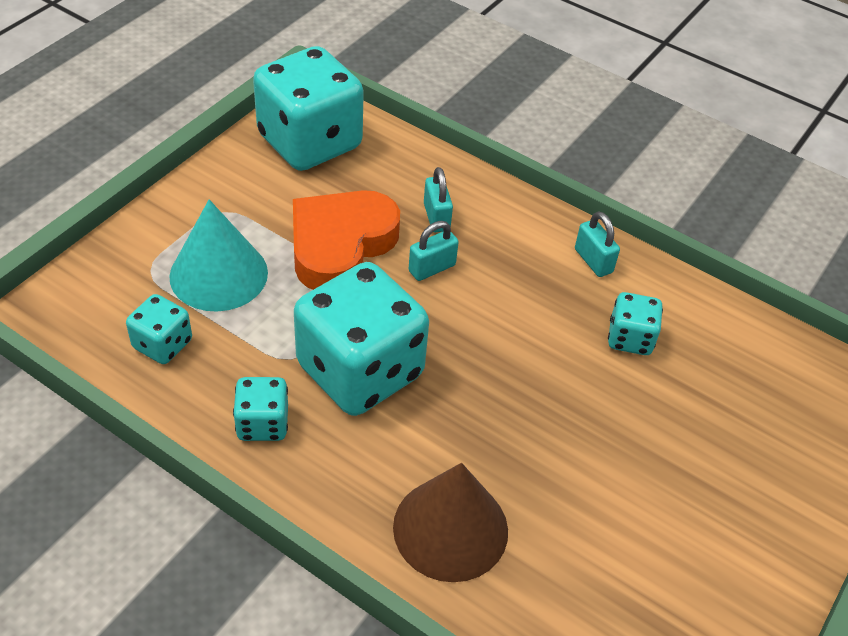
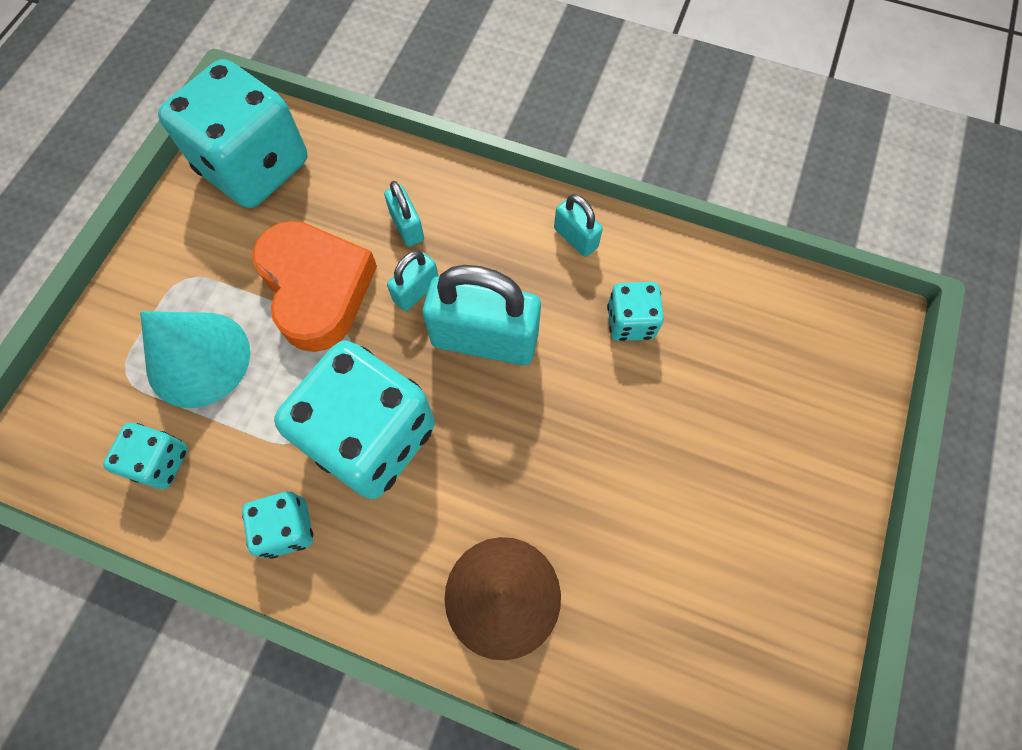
camera: 10 degrees left, 20 degrees up
orange heart [293,190,400,290] -> orange heart turned 135 degrees clockwise [252,221,377,352]
none -> turquoise padlock [423,265,541,365]

